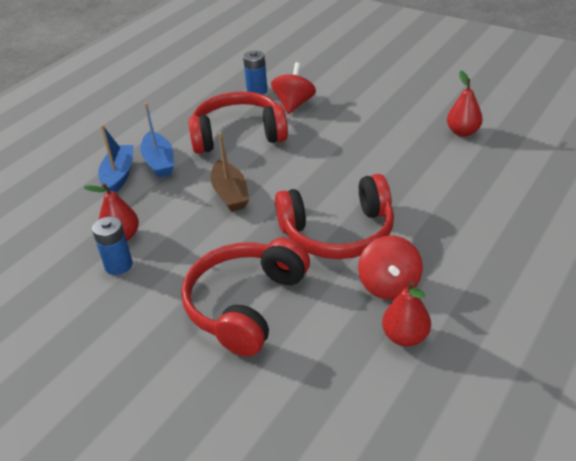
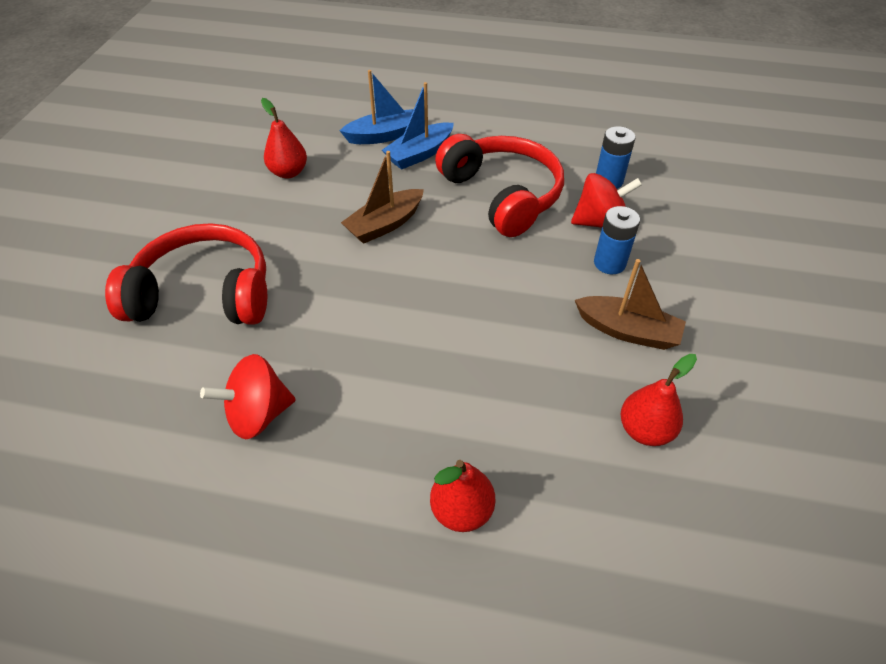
camera: 65 degrees right, 10 degrees up
blue battery [92,217,133,275] -> blue battery moved to [594,206,640,274]
red headphones [275,174,394,259] -> none
red pear [382,281,431,346] -> red pear moved to [430,460,495,532]
none -> brown boat [575,259,686,350]

